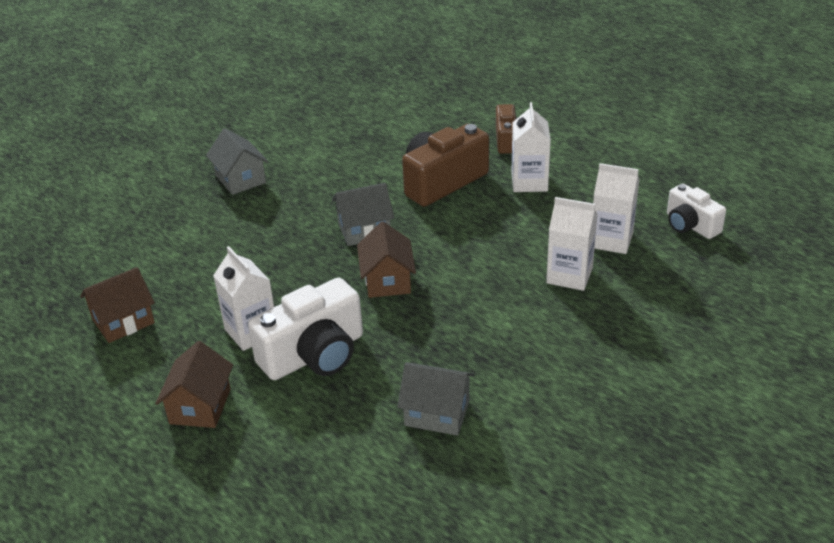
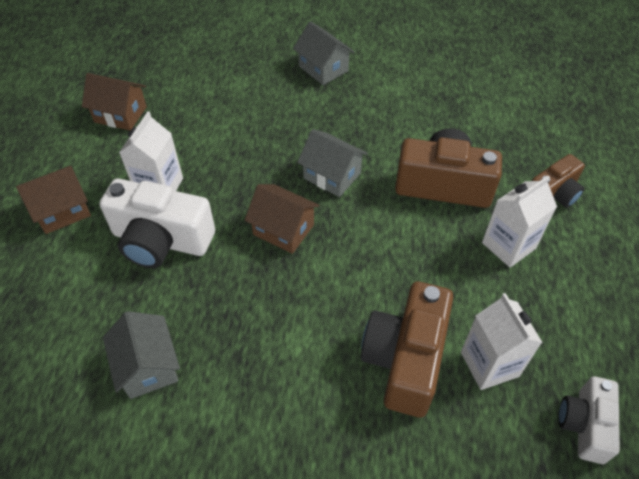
camera: 50 degrees right, 15 degrees up
grey house [206,128,269,195] -> grey house turned 60 degrees counterclockwise [293,21,354,85]
brown house [357,222,416,298] -> brown house turned 75 degrees clockwise [245,184,319,254]
white carton [546,197,598,291] -> brown camera [360,282,453,418]

